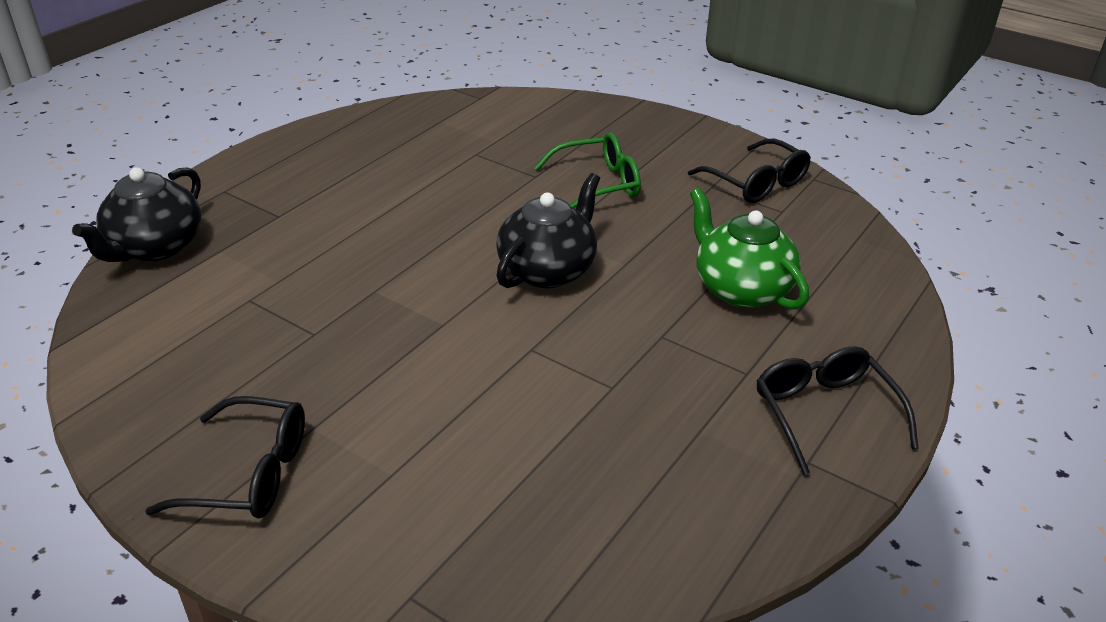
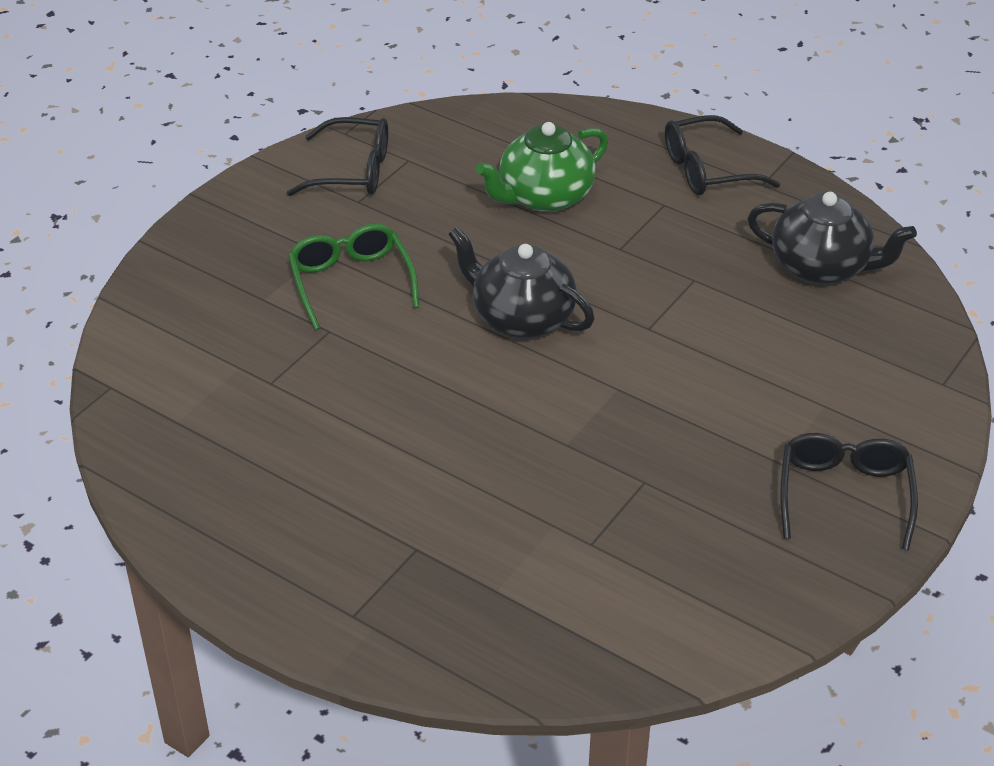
camera: 90 degrees left, 5 degrees up
black teapot [72,167,201,262] -> black teapot moved to [747,192,917,285]
black glasses [688,139,811,203] -> black glasses turned 45 degrees clockwise [287,117,388,196]

